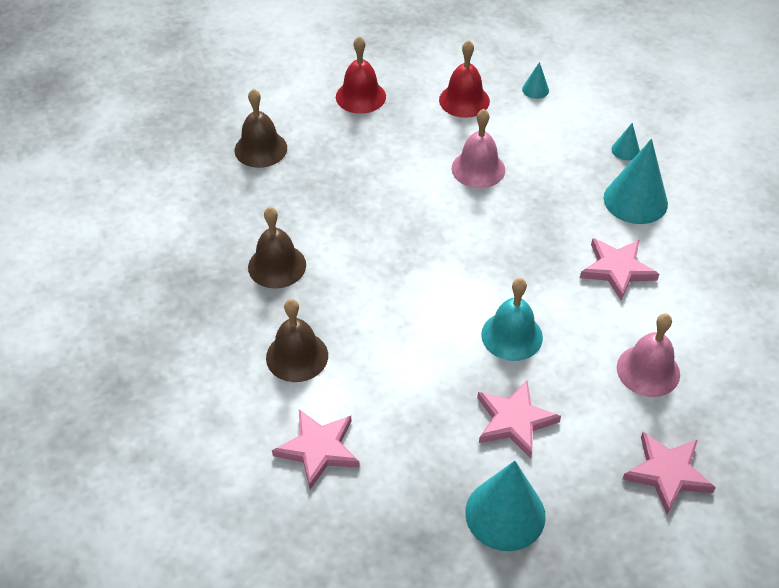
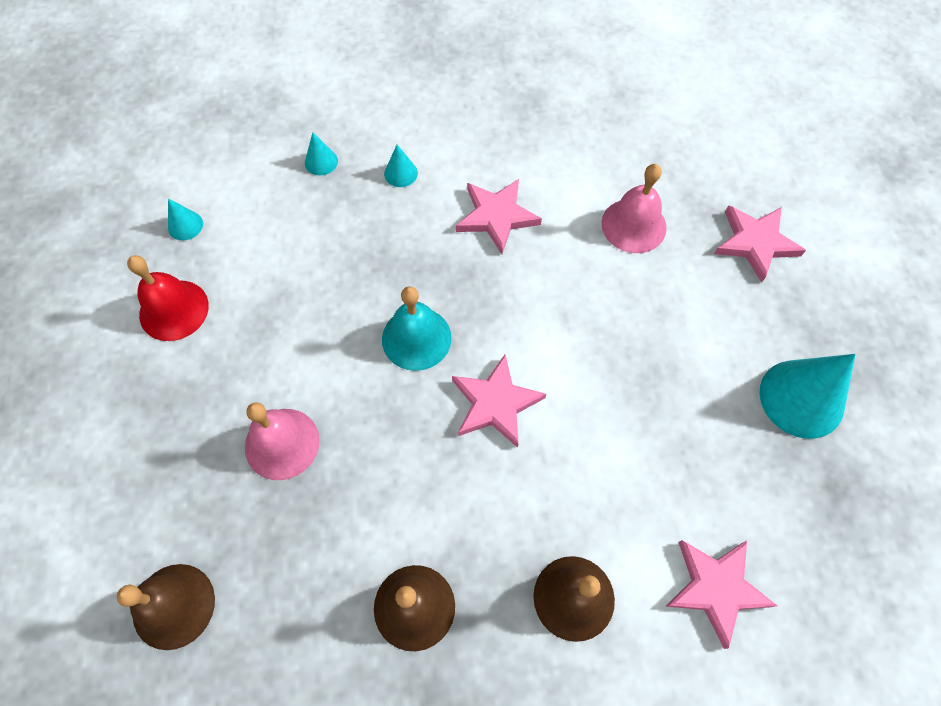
camera: 80 degrees left, 15 degrees up
red bell [336,36,386,114] -> none
pink bell [452,109,505,188] -> pink bell moved to [245,402,320,480]
pink star [477,380,561,458] -> pink star moved to [452,355,546,448]
turquoise bell [481,278,543,361] -> turquoise bell moved to [382,286,452,371]
turquoise cone [604,139,668,224] -> turquoise cone [384,145,418,187], size x0.46

